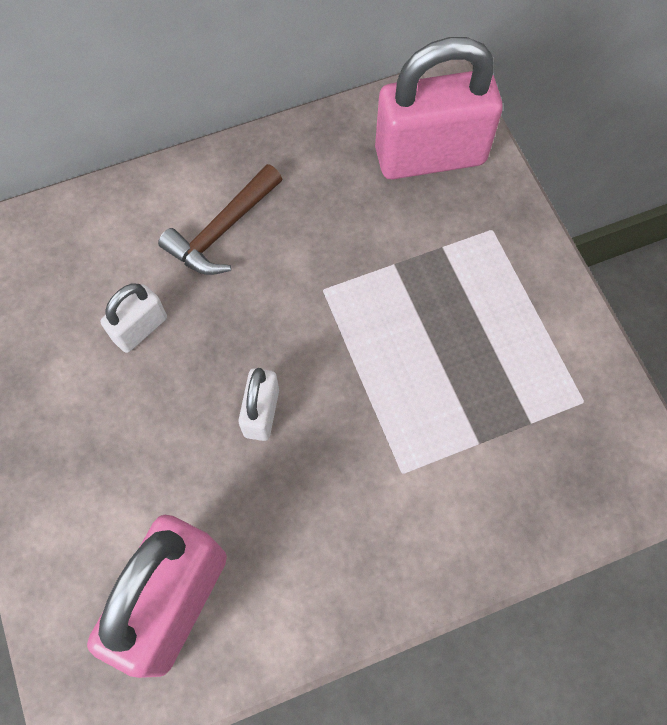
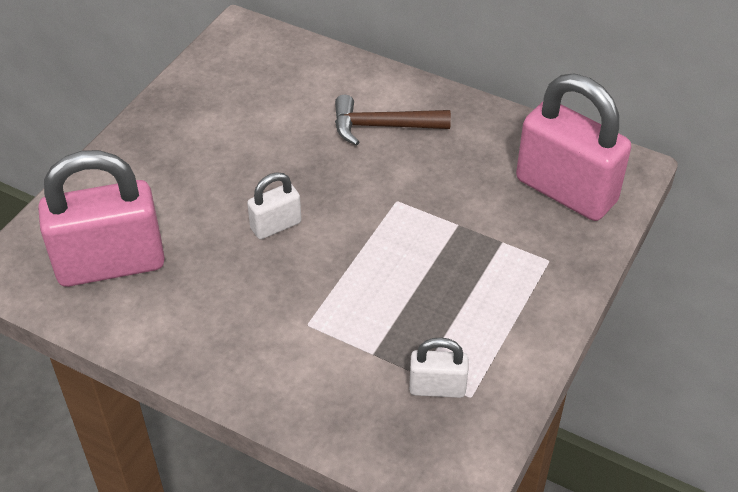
camera: 50 degrees right, 20 degrees down
white padlock [101,284,167,353] -> white padlock moved to [409,337,468,398]

